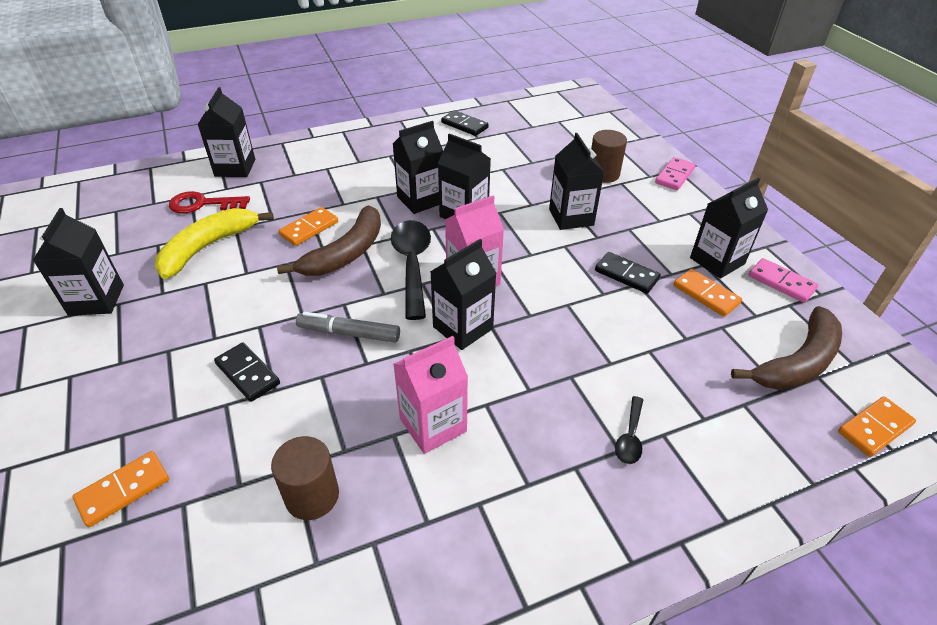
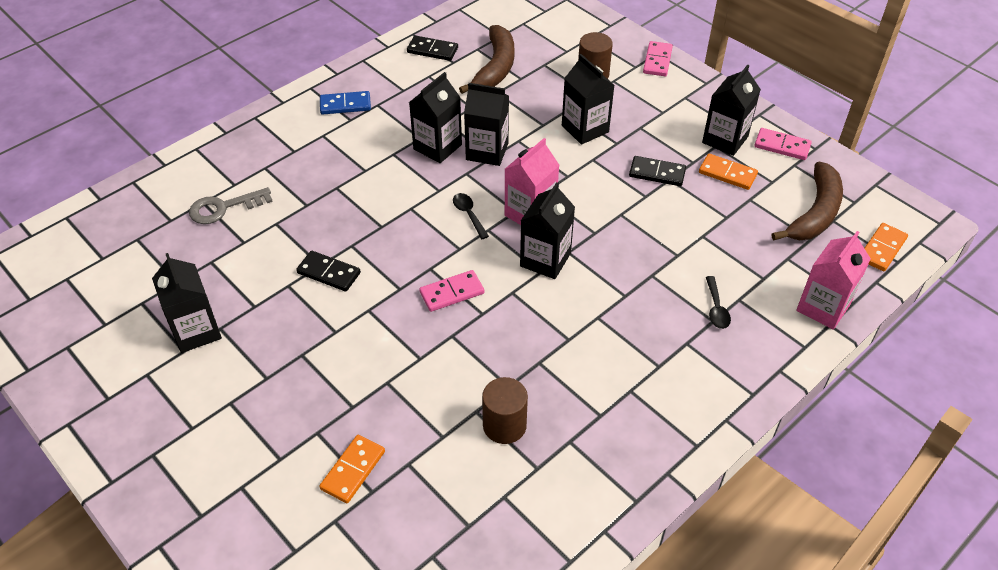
camera: 20 degrees left, 5 degrees up
yellow banana [155,208,274,279] -> none
red key [169,191,250,214] -> grey key [189,187,273,224]
black carton [197,87,255,177] -> none
black domino [214,342,280,402] -> black domino moved to [296,251,361,292]
brown banana [277,205,381,276] -> brown banana moved to [459,25,514,94]
orange domino [278,207,338,246] -> none
grey marker [296,312,400,343] -> pink domino [419,270,484,312]
black spoon [391,220,431,320] -> black spoon [453,193,489,239], size x0.49
pink carton [393,336,468,454] -> pink carton moved to [796,231,871,330]
none -> blue domino [320,91,371,115]

